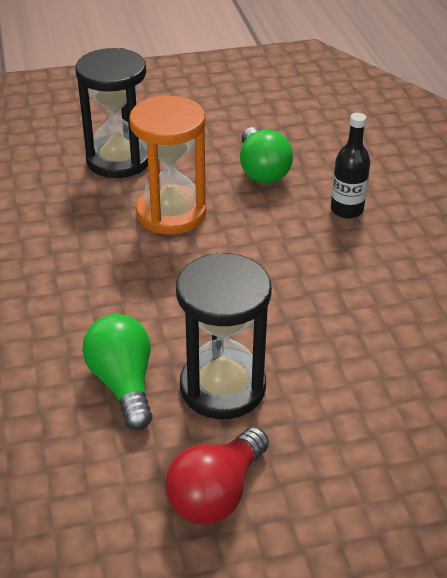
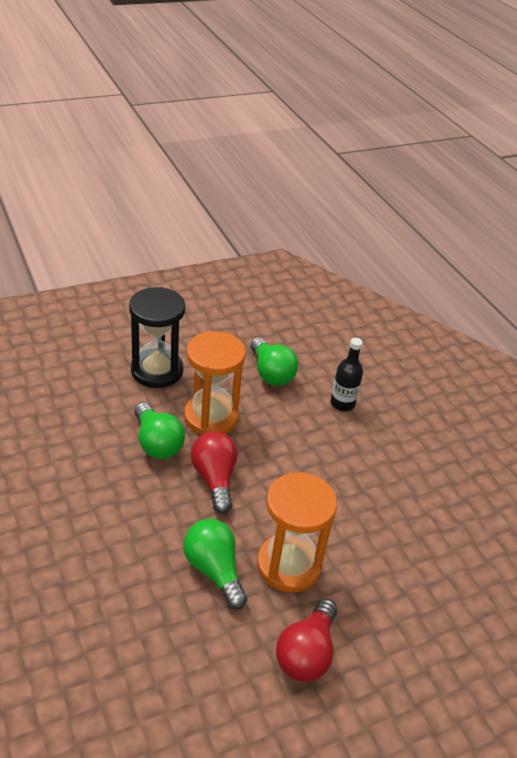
camera: 15 degrees left, 0 degrees up
black hourglass [176,252,272,419] -> orange hourglass [257,472,337,593]
none -> green light bulb [134,403,185,459]
none -> red light bulb [191,431,237,514]

